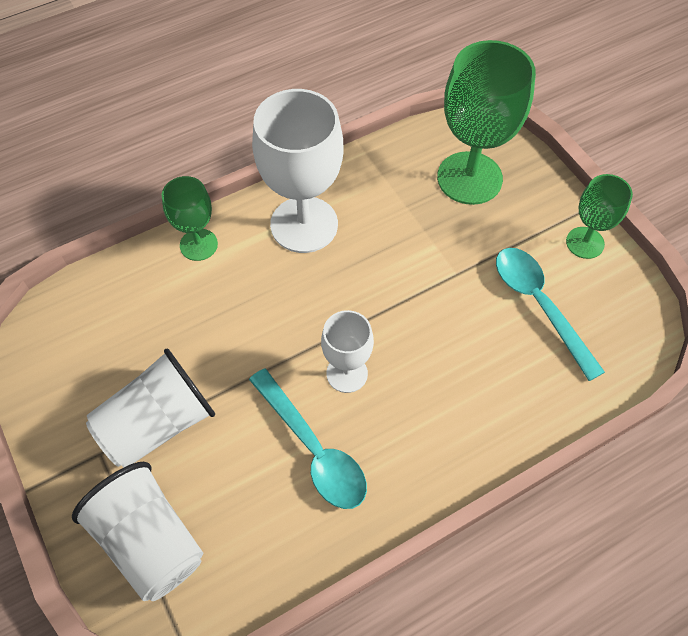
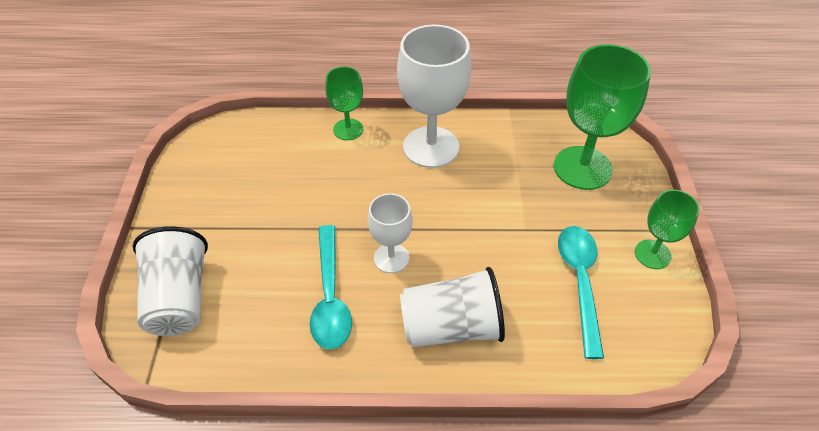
camera: 30 degrees right, 10 degrees down
white cup [86,348,215,467] -> white cup moved to [400,267,505,347]

